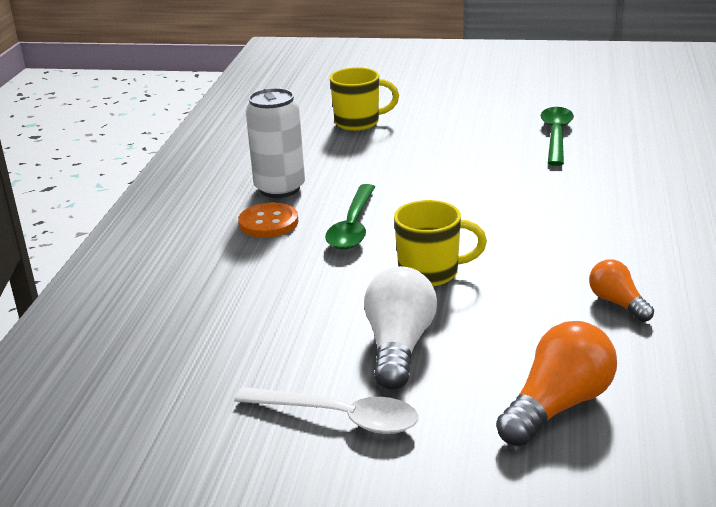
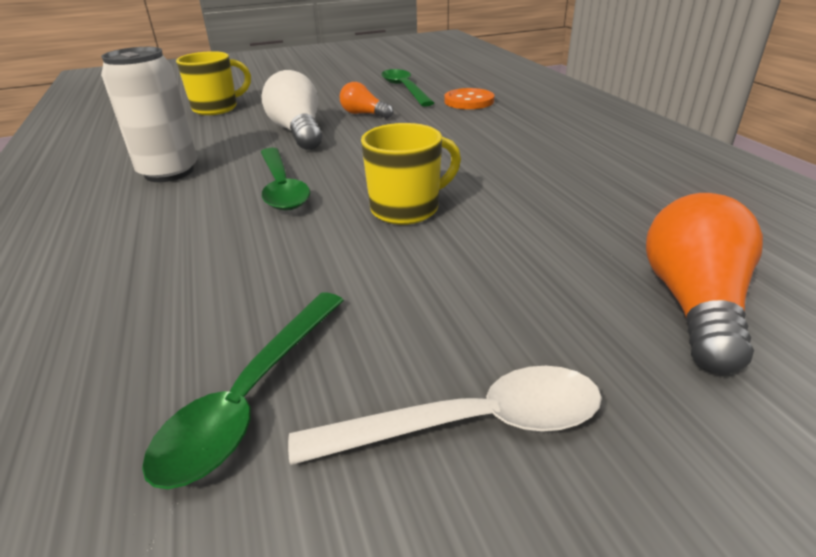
camera: 30 degrees left, 5 degrees up
orange button [238,203,298,237] -> orange button moved to [444,88,495,109]
white light bulb [364,266,437,390] -> white light bulb moved to [261,70,322,150]
orange light bulb [589,259,654,322] -> orange light bulb moved to [340,82,393,119]
none -> green spoon [142,293,344,489]

